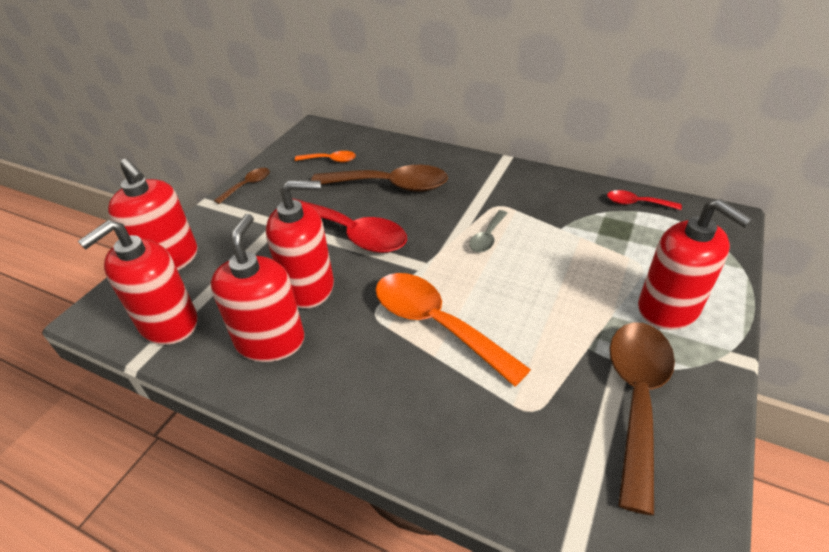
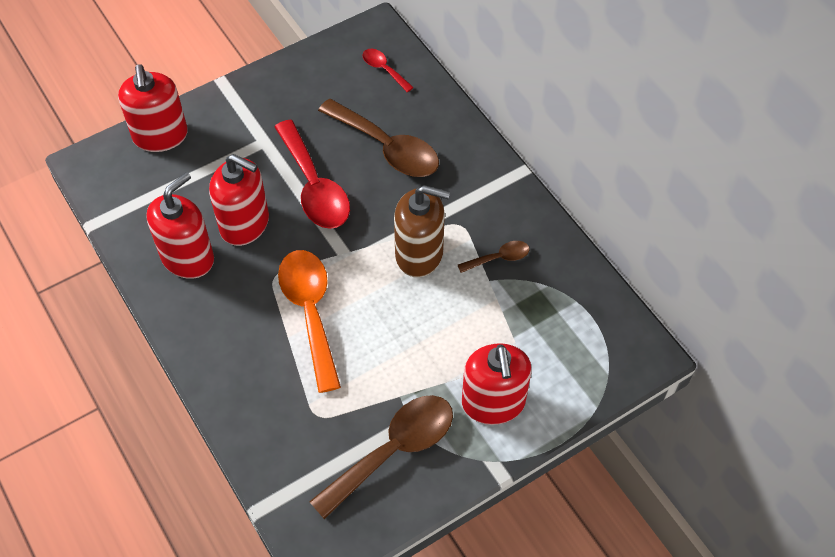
camera: 30 degrees right, 15 degrees up
red soap dispenser [78,220,198,345] -> none
brown spoon [214,168,270,204] -> brown spoon moved to [458,241,530,273]
orange spoon [295,151,356,163] -> none
grey spoon [469,210,508,253] -> brown soap dispenser [394,185,450,278]
red spoon [607,190,682,210] -> red spoon moved to [363,49,414,92]

